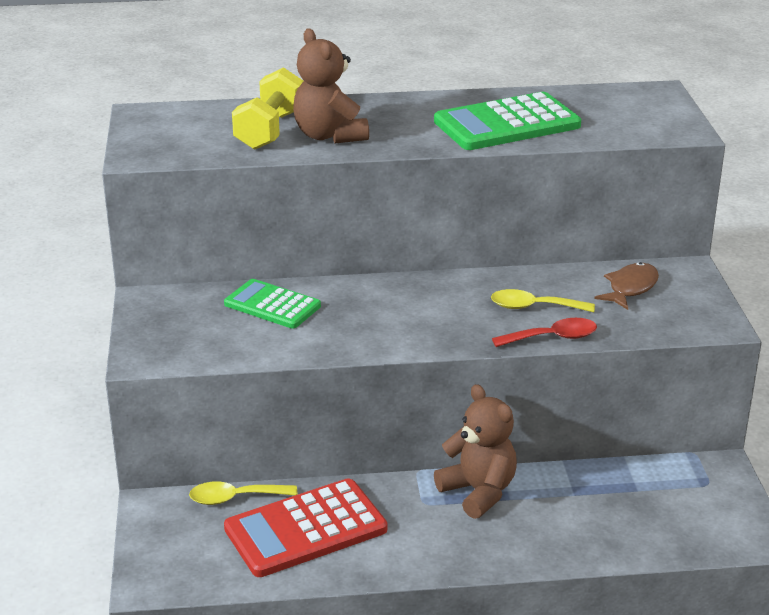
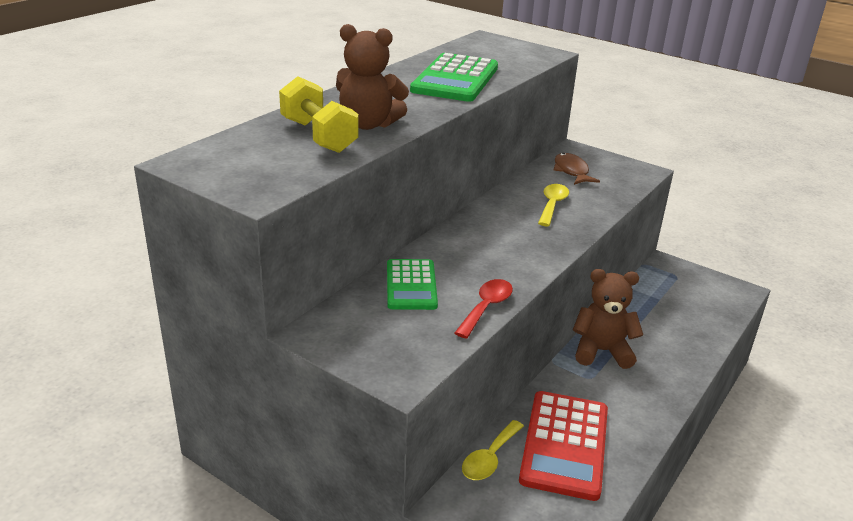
camera: 50 degrees left, 0 degrees up
green calculator [224,279,321,328] -> green calculator turned 75 degrees counterclockwise [387,259,438,310]
yellow spoon [491,289,595,312] -> yellow spoon turned 150 degrees clockwise [538,184,569,226]
red spoon [492,318,597,347] -> red spoon moved to [455,279,513,339]

